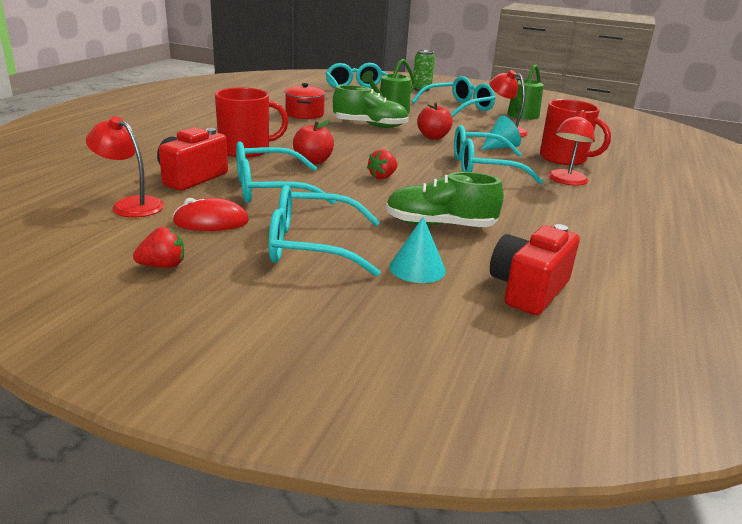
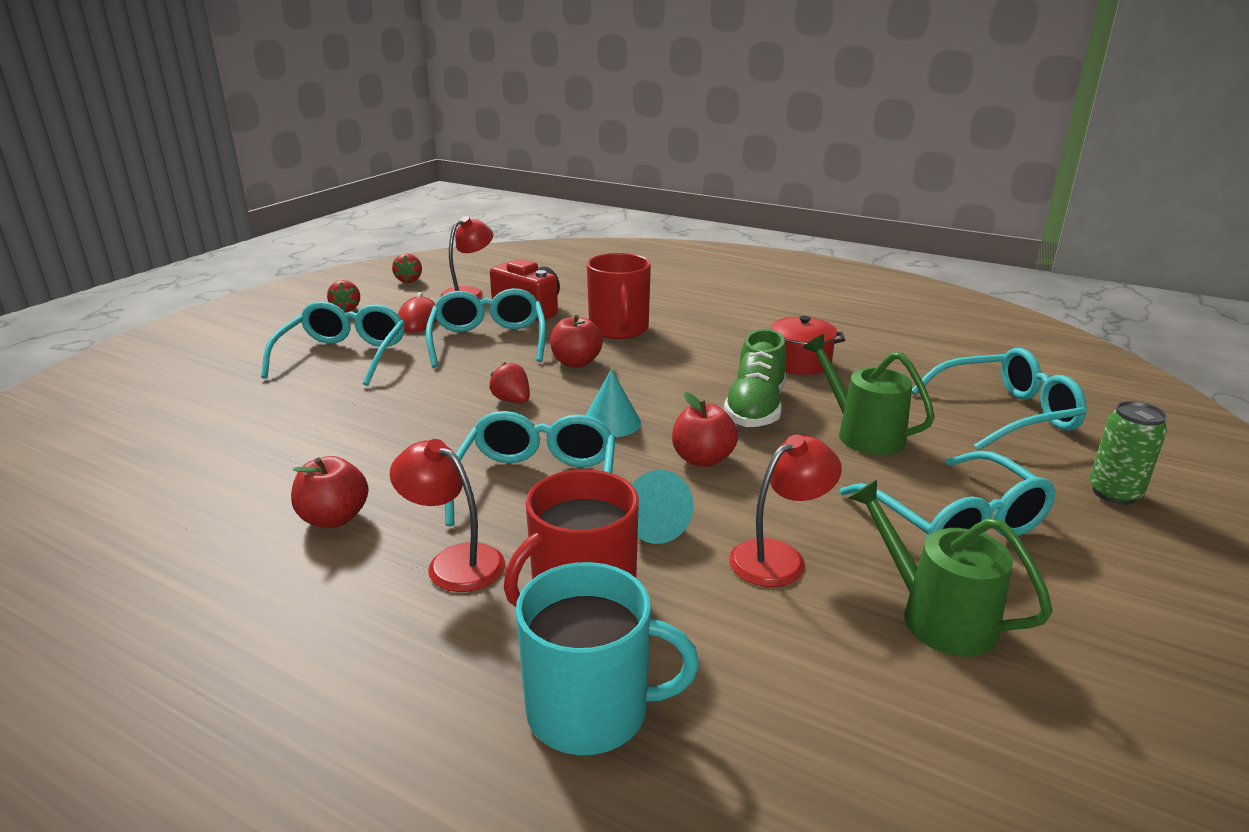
camera: 100 degrees right, 0 degrees up
green shoe [386,172,504,227] -> none
turquoise cone [389,217,446,283] -> turquoise cone moved to [586,369,641,437]
red camera [490,224,580,315] -> none
none -> red apple [291,456,369,528]
none -> red strawberry [392,253,422,283]
none -> turquoise mug [516,562,699,755]

